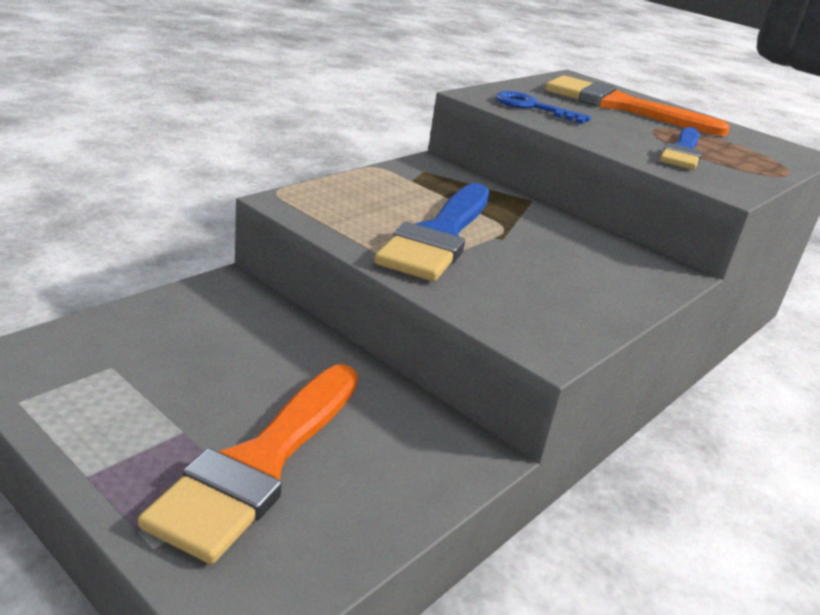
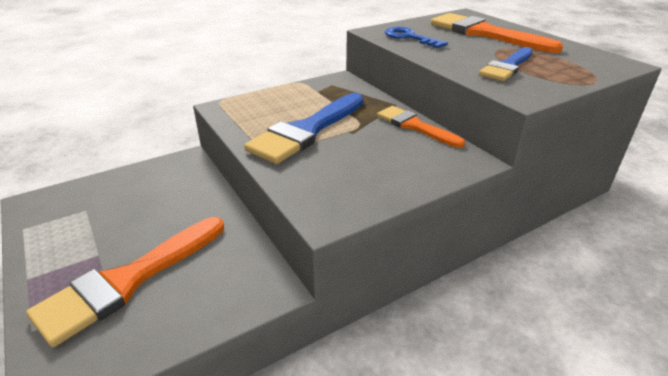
camera: 20 degrees right, 5 degrees up
none -> orange brush [377,106,465,148]

